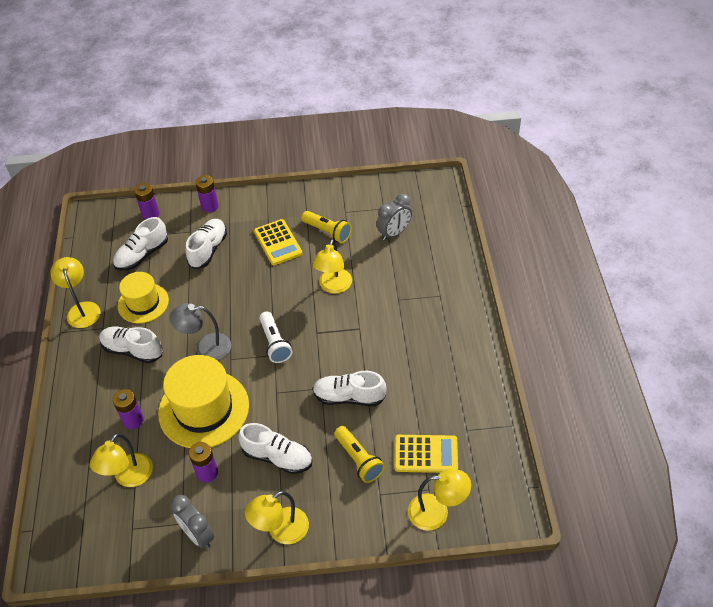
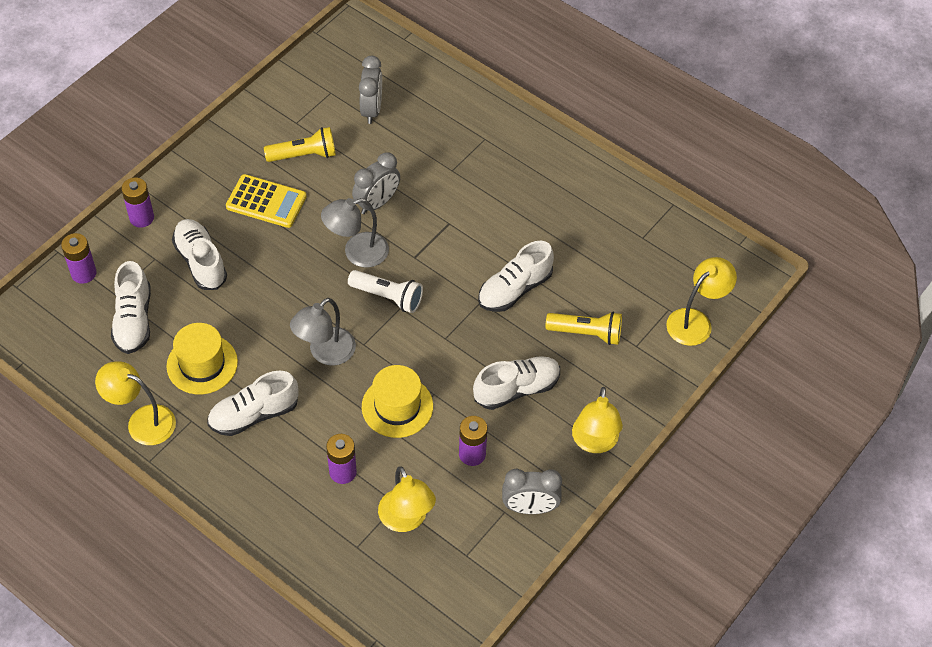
camera: 50 degrees left, 5 degrees up
yellow hat [158,355,249,448] -> yellow hat [362,365,433,438], size x0.62
yellow lamp [312,239,352,294] -> grey clock [352,152,400,214]
yellow calculator [395,435,458,473] -> none
none -> grey lamp [321,198,389,268]

